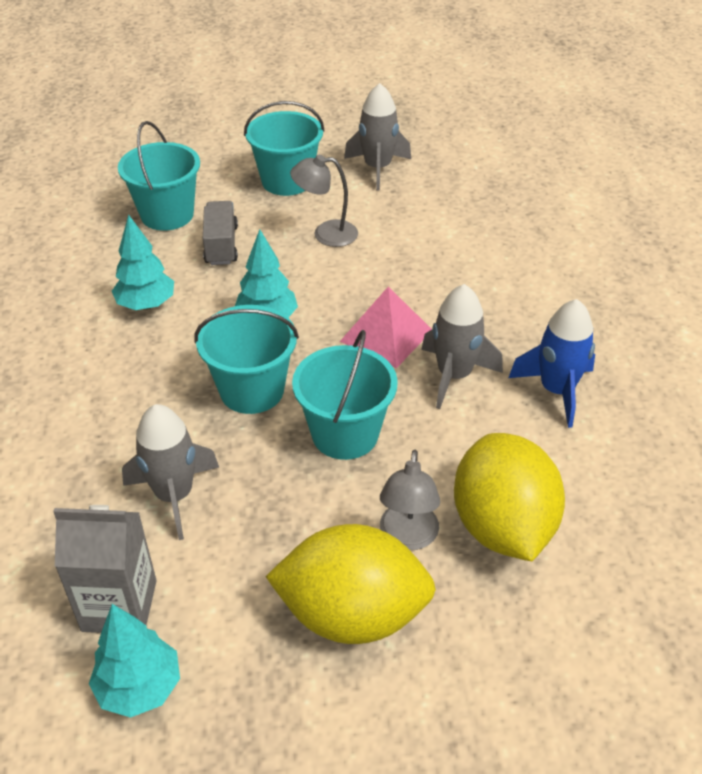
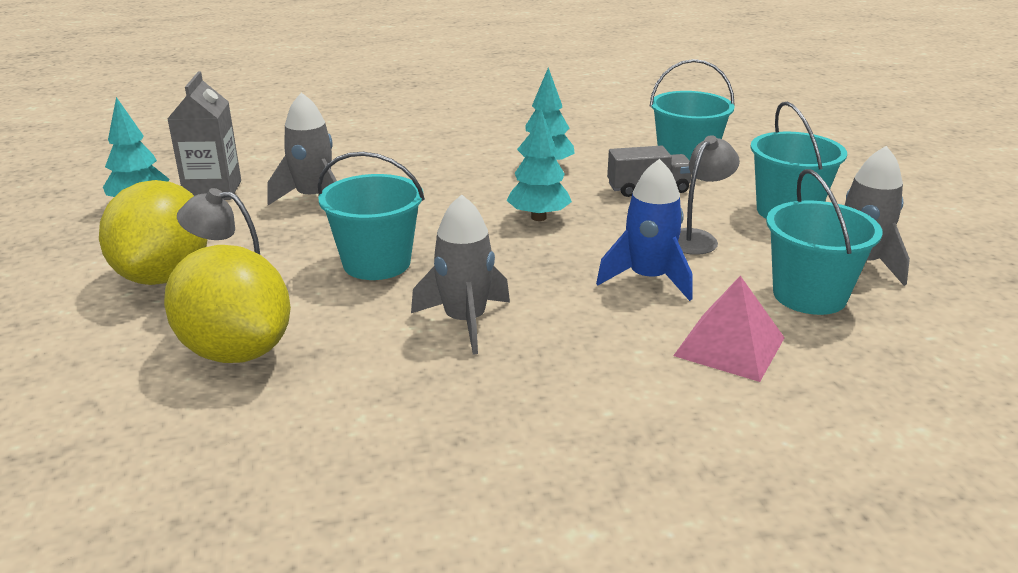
camera: 85 degrees right, 15 degrees down
turquoise bucket [194,305,299,414] -> turquoise bucket moved to [766,169,882,315]
grey lamp [290,155,358,247] -> grey lamp turned 45 degrees clockwise [678,135,740,255]
pink pyramid [340,287,432,368] -> pink pyramid moved to [673,276,785,382]
yellow lemon [454,433,565,561] -> yellow lemon turned 60 degrees clockwise [164,245,291,363]
blue rocket [509,299,595,428] -> blue rocket moved to [596,159,692,301]

